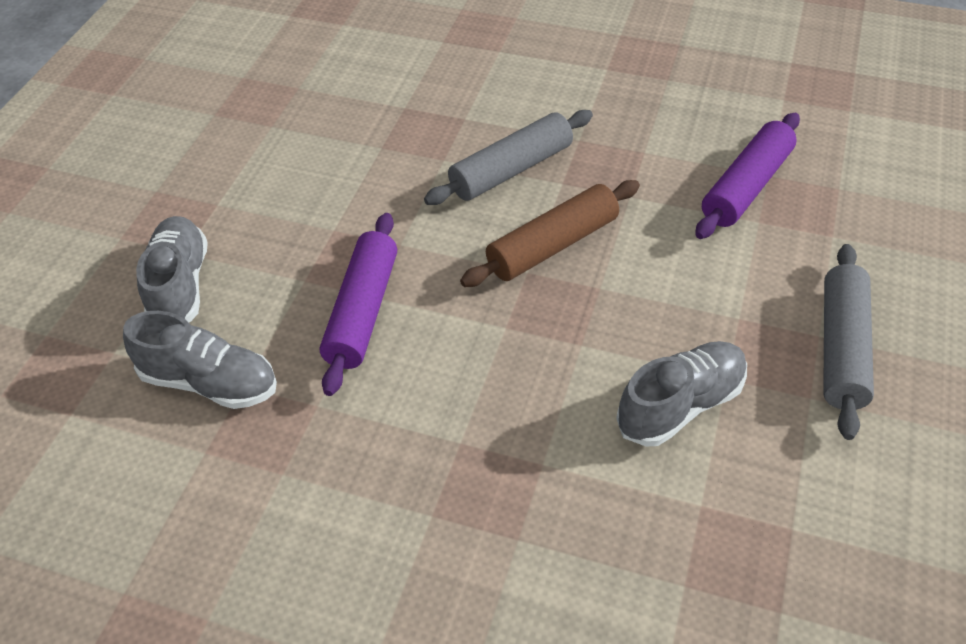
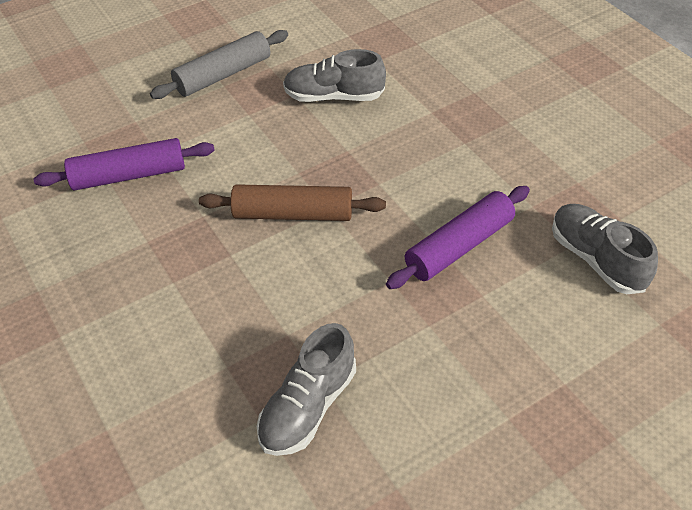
camera: 140 degrees left, 0 degrees up
grey shoe [136,216,208,323] -> grey shoe moved to [257,323,356,456]
grey rolling pin [424,110,593,205] -> none

